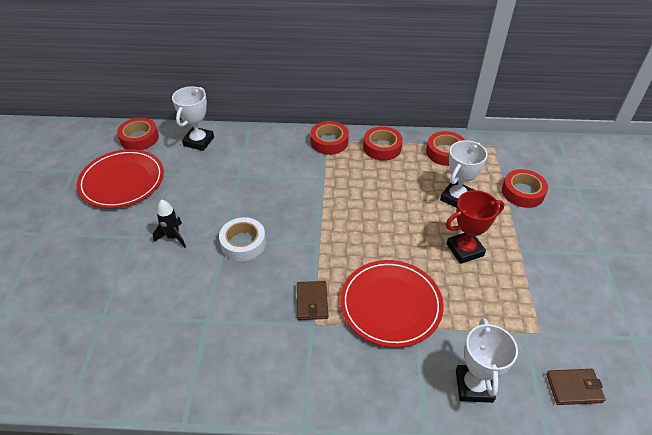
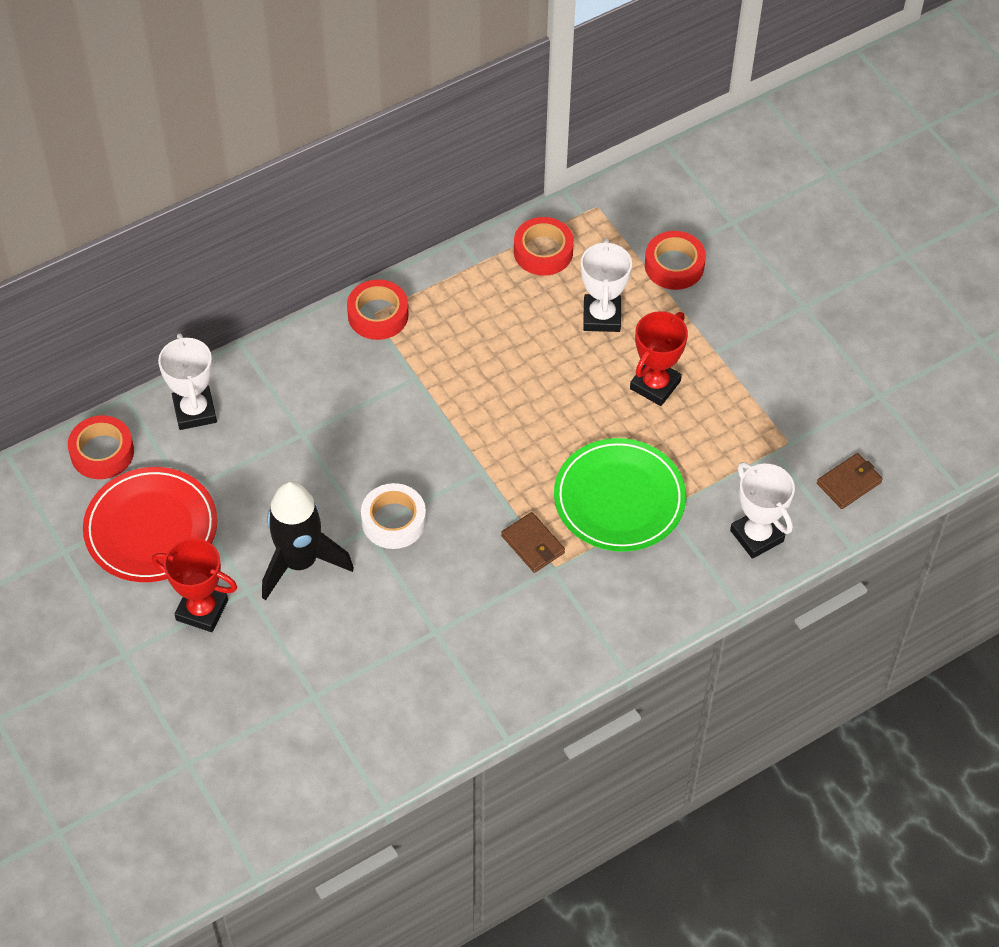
camera: 35 degrees left, 10 degrees up
black rocket [153,199,186,248] -> black rocket [262,481,354,600], size x1.89
red plate [340,260,444,348] -> green plate [554,438,686,552]
red tape [363,126,403,161] -> none
none -> red trophy [152,538,237,632]

